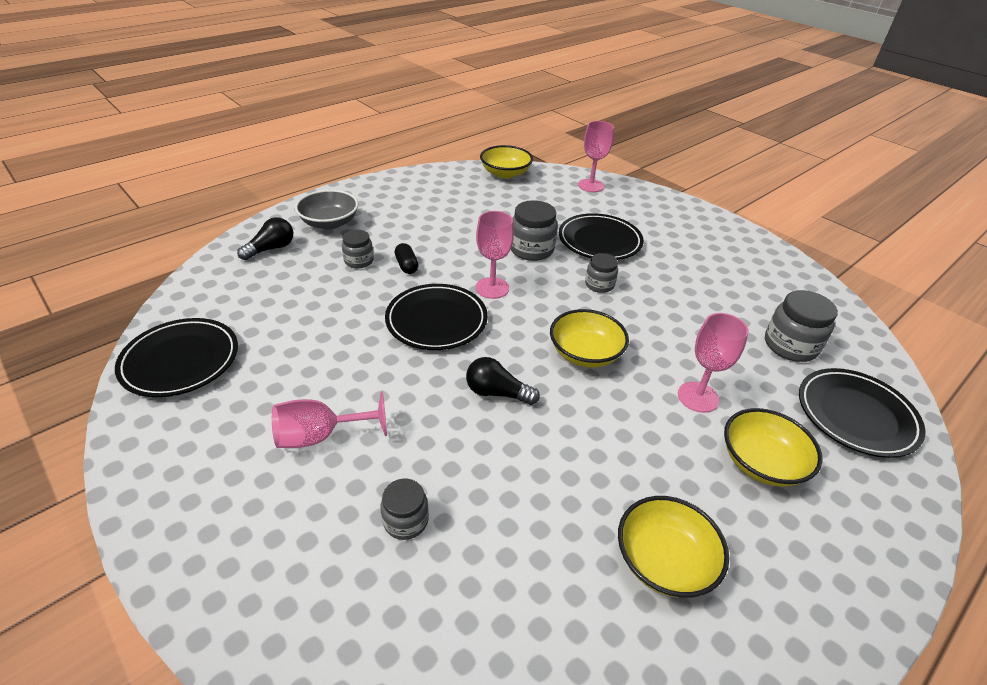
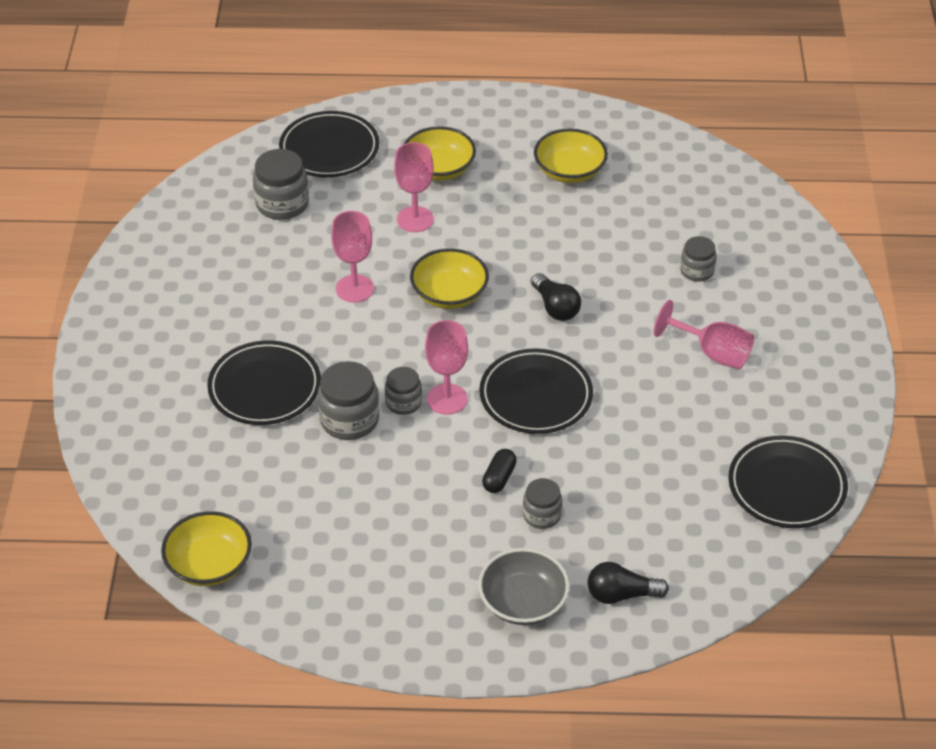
camera: 135 degrees left, 5 degrees up
pink goblet [578,121,614,192] -> pink goblet moved to [331,211,374,303]
grey jar [585,253,618,293] -> grey jar moved to [385,367,422,415]

